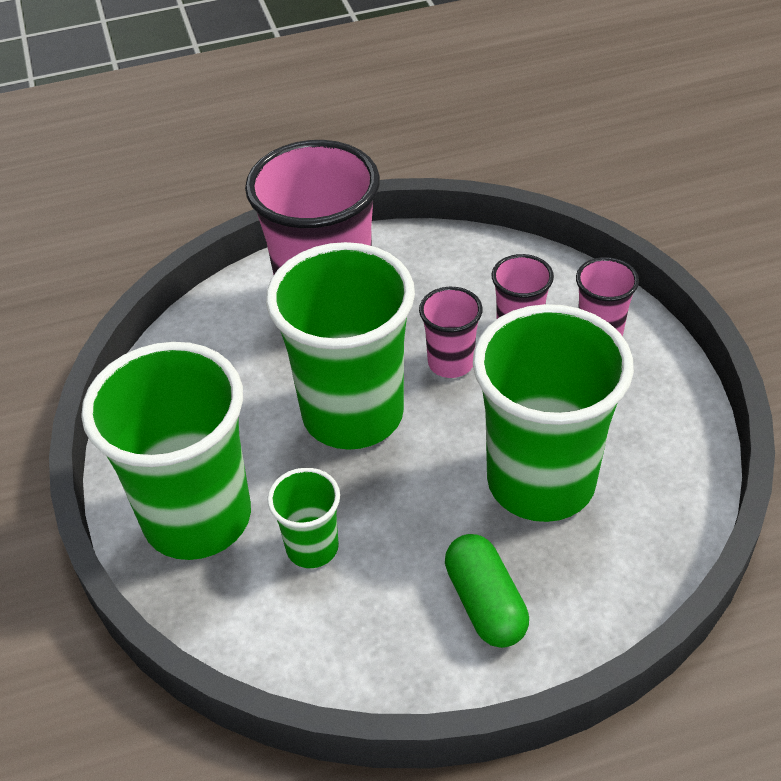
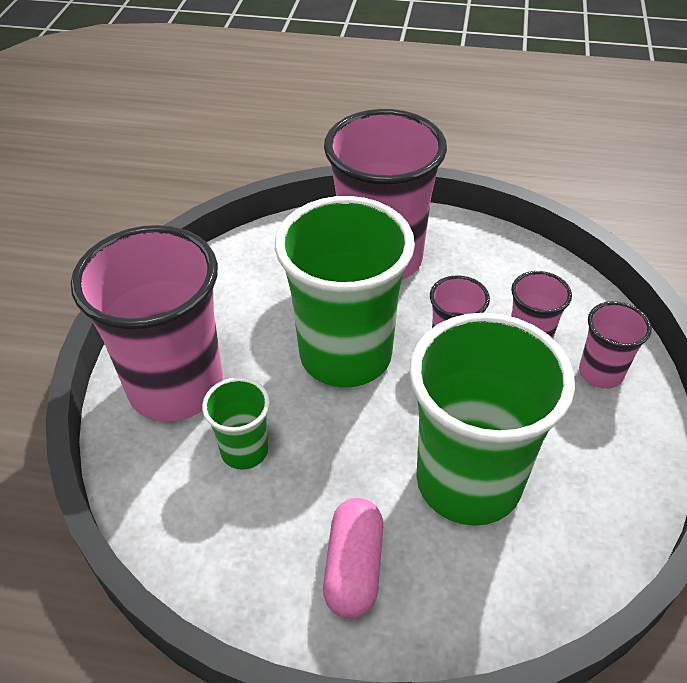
camera: 25 degrees right, 0 degrees up
green cup [81,342,251,560] -> pink cup [71,225,223,422]
green capsule [445,534,529,648] -> pink capsule [323,498,383,619]

